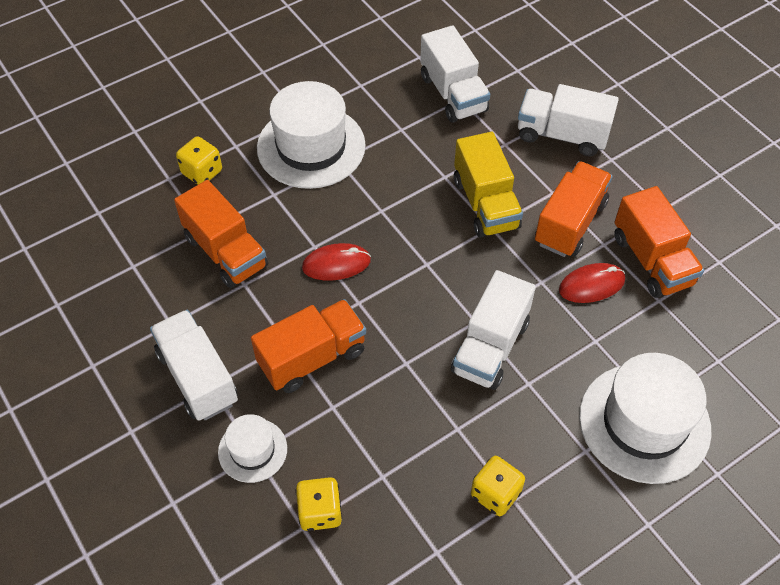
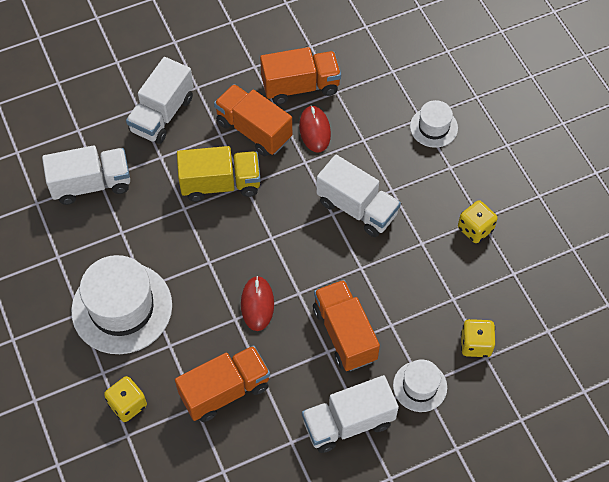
camera: 80 degrees left, 5 degrees up
white hat [579,353,712,484] -> white hat [410,100,458,148], size x0.52

